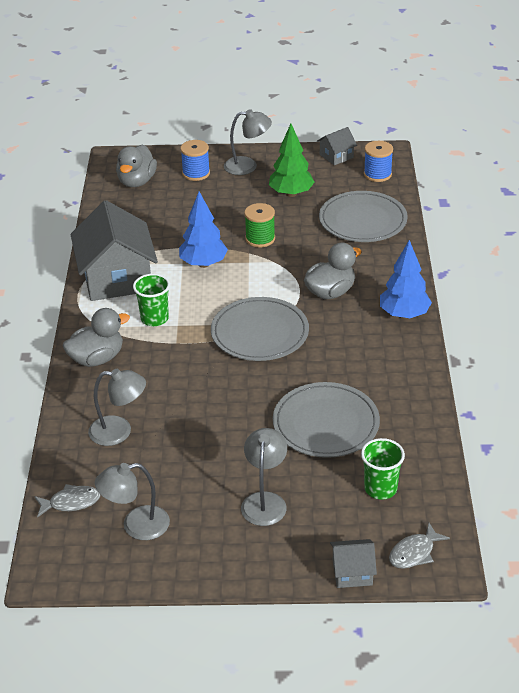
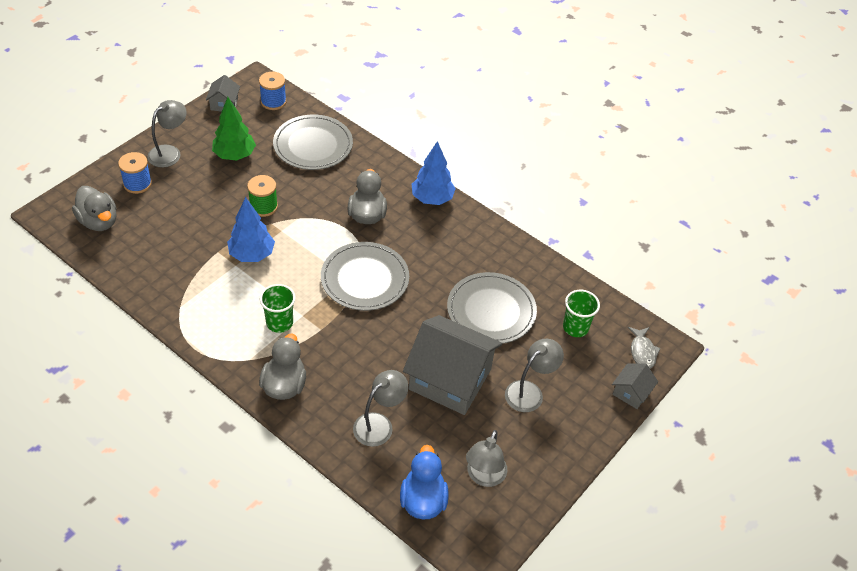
camera: 55 degrees left, 10 degrees up
grey fish [34,484,100,518] -> blue duck [400,445,449,519]
grey house [70,200,158,301] -> grey house moved to [403,315,502,415]
grey lamp [241,428,287,526] -> grey lamp turned 90 degrees clockwise [505,339,564,412]

